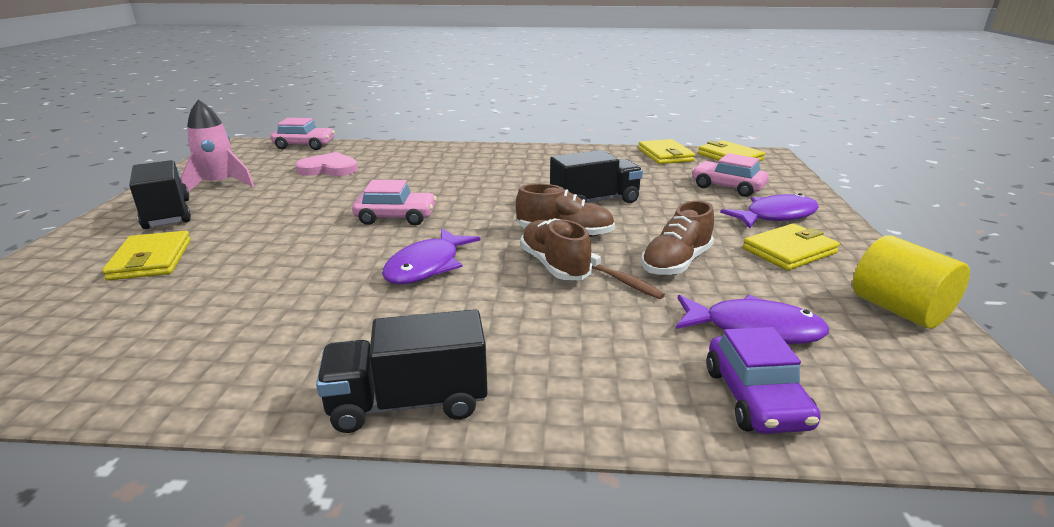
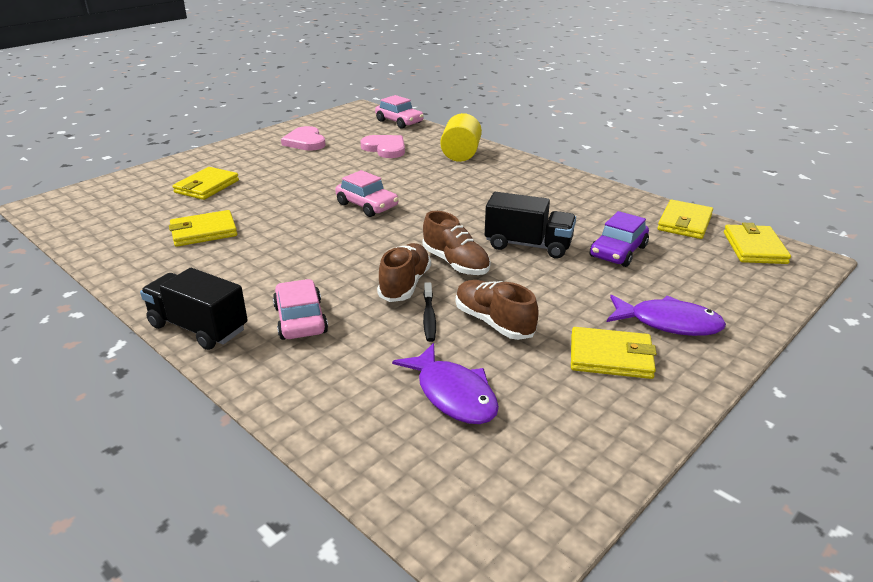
camera: 40 degrees right, 5 degrees up
black truck [129,160,191,229] -> none
pink rocket [181,99,254,191] -> pink heart [281,126,326,151]
purple fish [382,228,480,284] -> none
brown toothbrush [591,252,665,299] -> black toothbrush [423,282,436,342]
brown shoe [641,201,714,275] -> brown shoe turned 60 degrees clockwise [456,280,539,340]
pink car [691,153,769,197] -> pink car moved to [273,279,328,340]
purple car [706,327,821,434] -> purple car moved to [590,211,649,267]
yellow cylinder [853,235,970,329] -> yellow cylinder moved to [440,113,482,162]
none -> yellow wallet [169,210,237,247]

